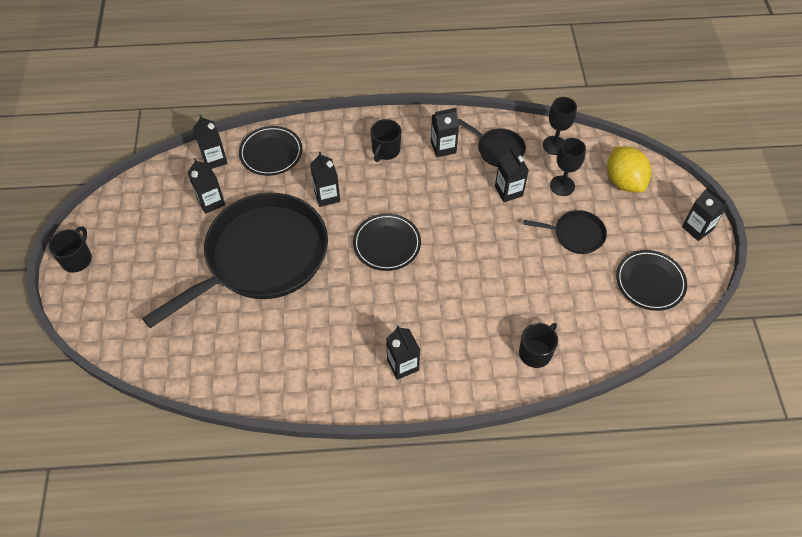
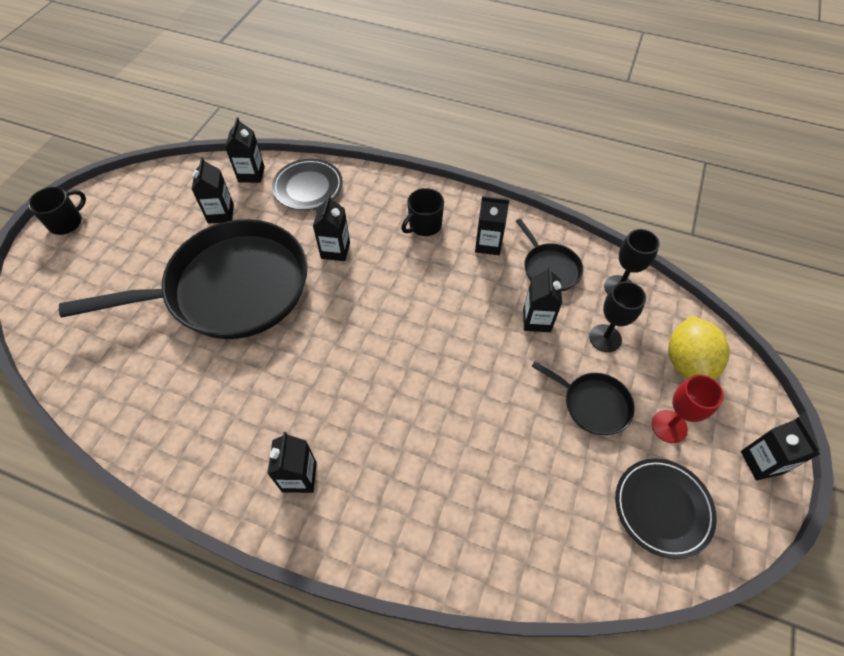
camera: 25 degrees right, 0 degrees up
black plate [353,213,421,271] -> none
black mug [519,323,558,368] -> none
none -> red goblet [652,375,724,443]

